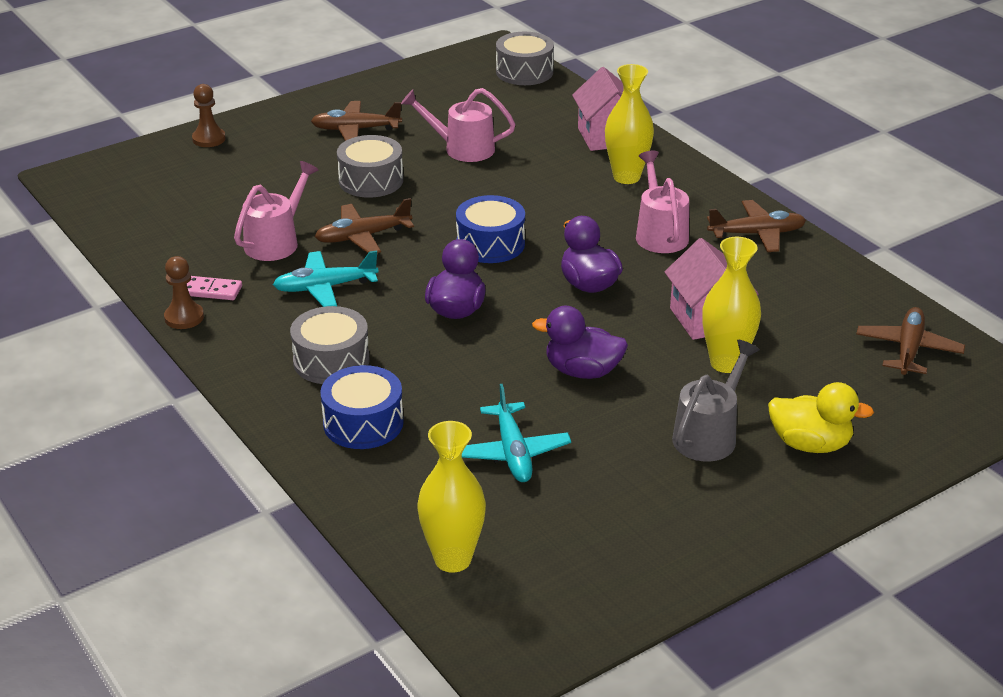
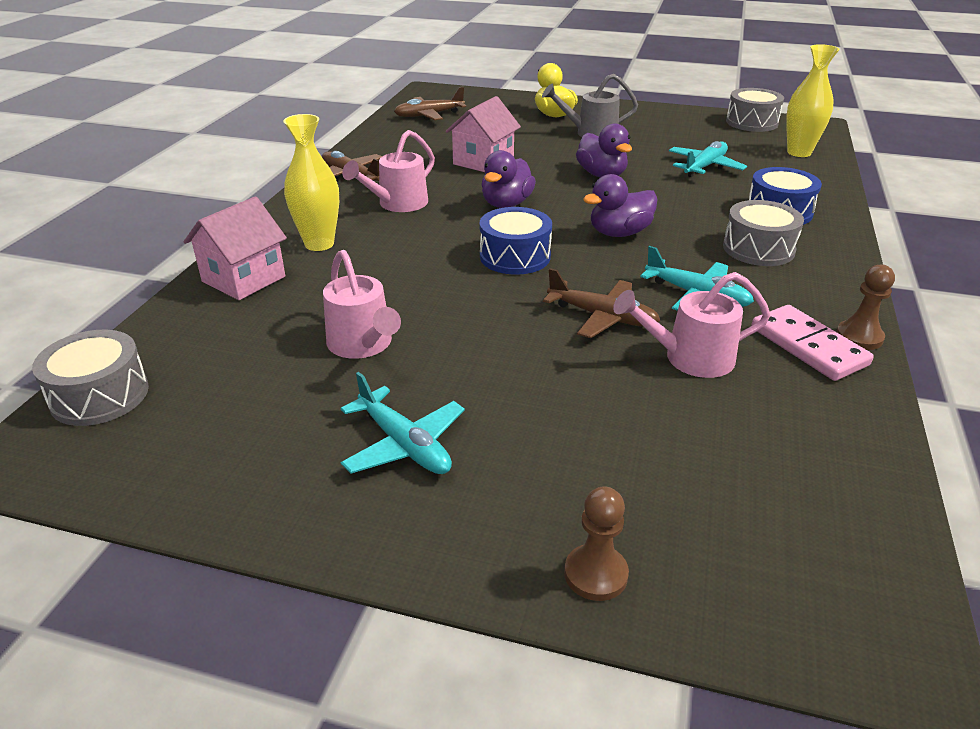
camera: 130 degrees left, 0 degrees up
pink domino [187,276,242,300] -> pink domino [751,305,874,381], size x1.66
brown plane [311,101,402,141] -> turquoise plane [340,372,465,474]
grey drum [337,135,403,198] -> grey drum moved to [726,88,784,132]
yellow vase [702,237,761,373] -> none

